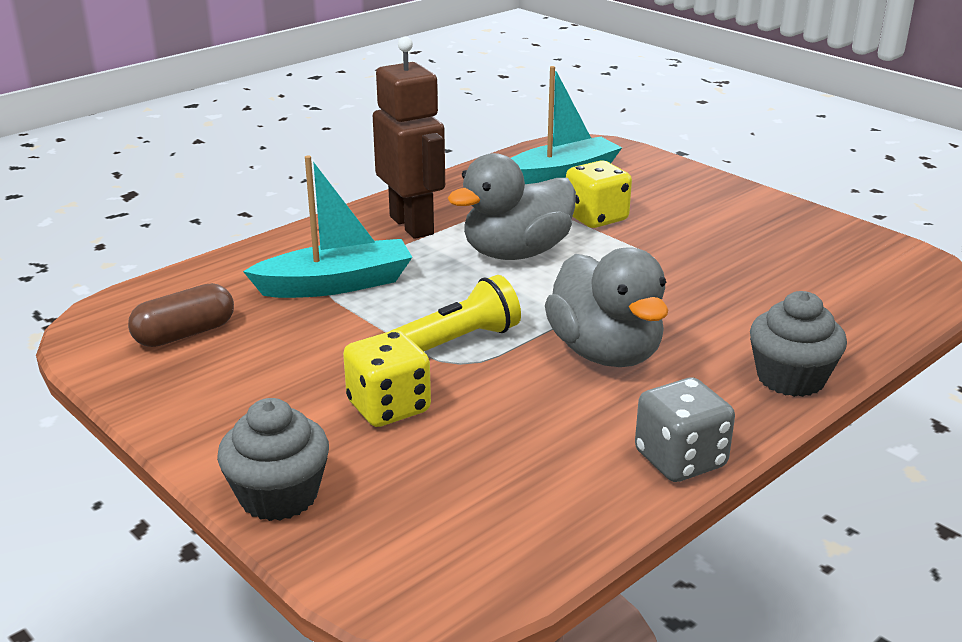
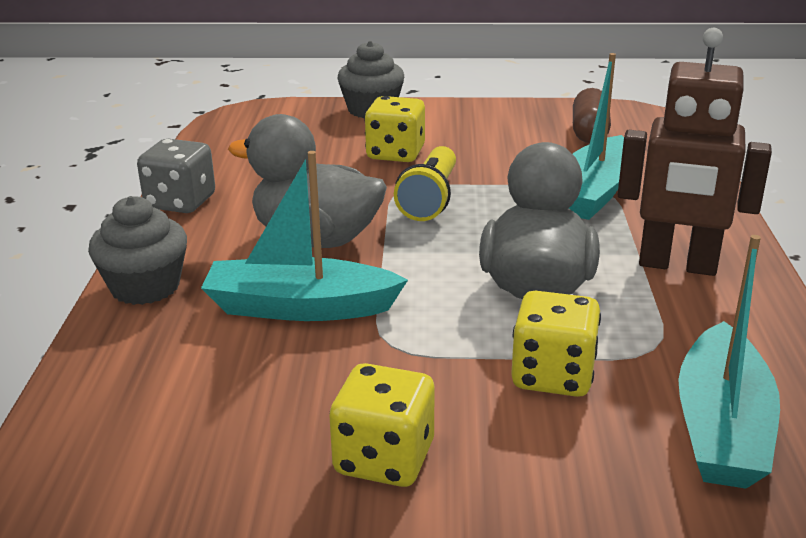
camera: 135 degrees right, 0 degrees up
none -> turquoise boat [201,151,408,321]
none -> yellow dice [329,363,435,487]

